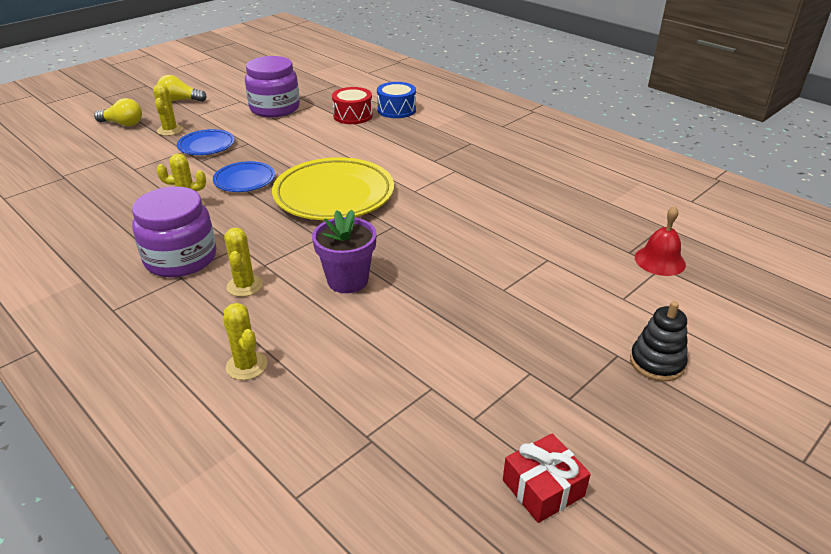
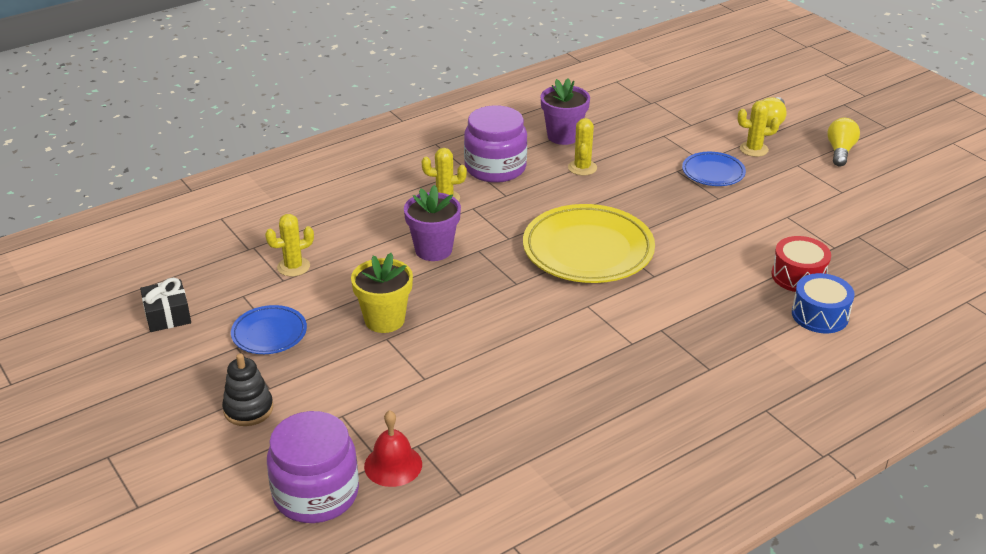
camera: 100 degrees right, 0 degrees up
blue plate [213,161,275,192] -> blue plate moved to [231,305,307,354]
yellow cactus [223,303,267,380] -> yellow cactus moved to [265,214,314,277]
purple jar [245,56,300,117] -> purple jar moved to [267,411,359,523]
red gift [503,433,591,523] -> black gift [140,278,191,332]
none -> yellow flower pot [351,253,413,333]
none -> purple flower pot [541,78,590,145]

